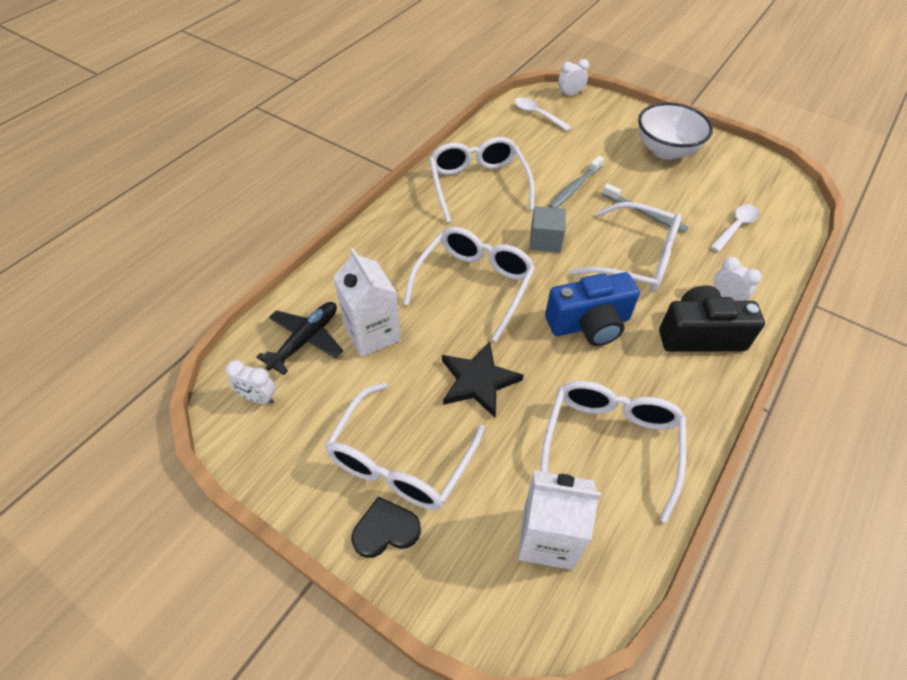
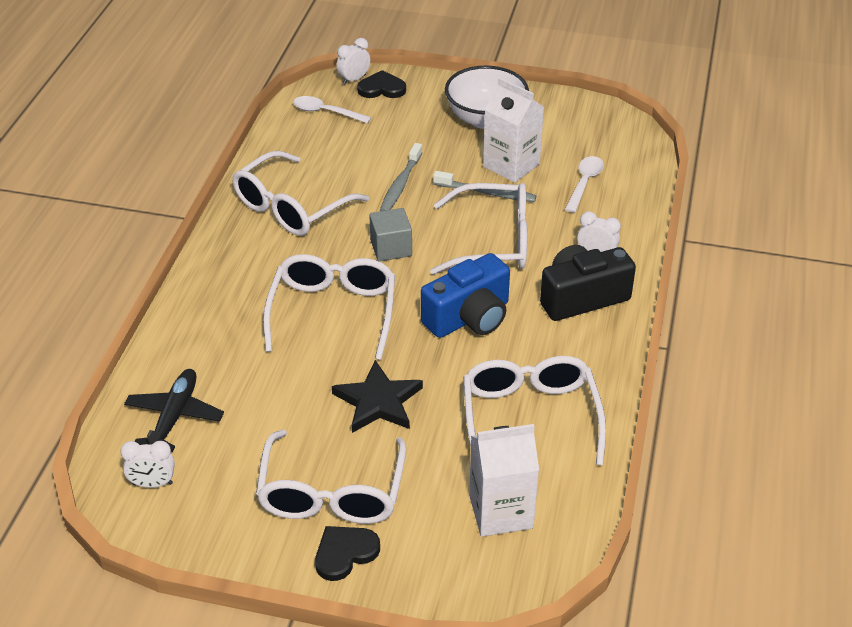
camera: 20 degrees left, 10 degrees down
white carton [333,248,401,357] -> white carton moved to [483,78,544,183]
white glasses [429,137,535,223] -> white glasses turned 105 degrees counterclockwise [232,151,369,236]
none -> black heart [357,70,406,98]

